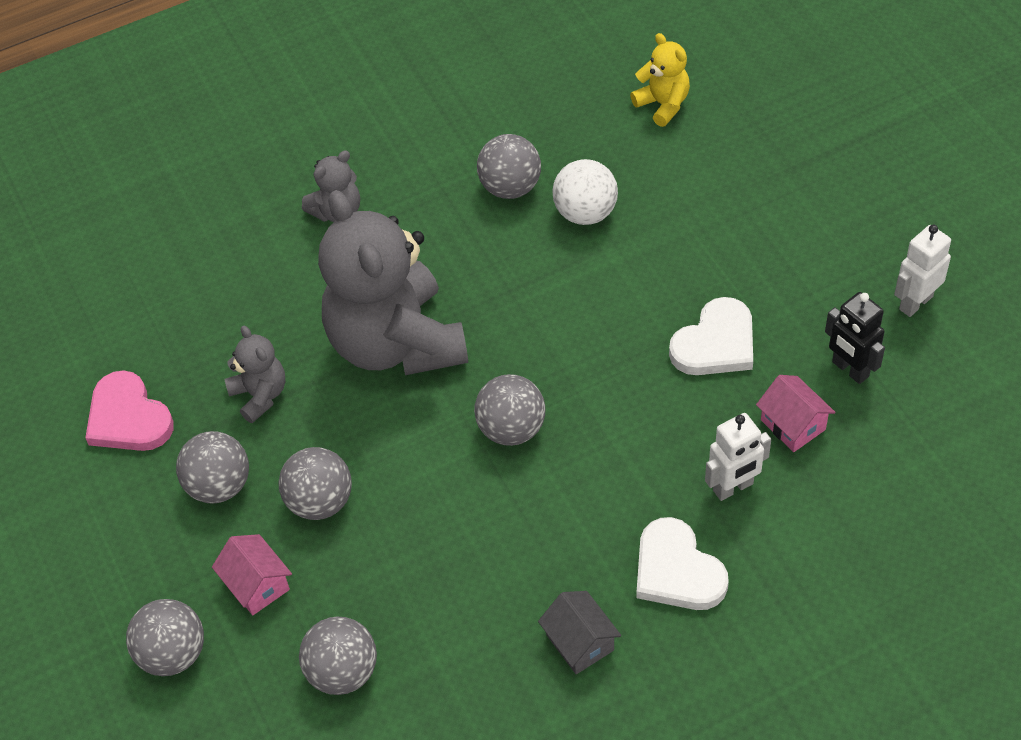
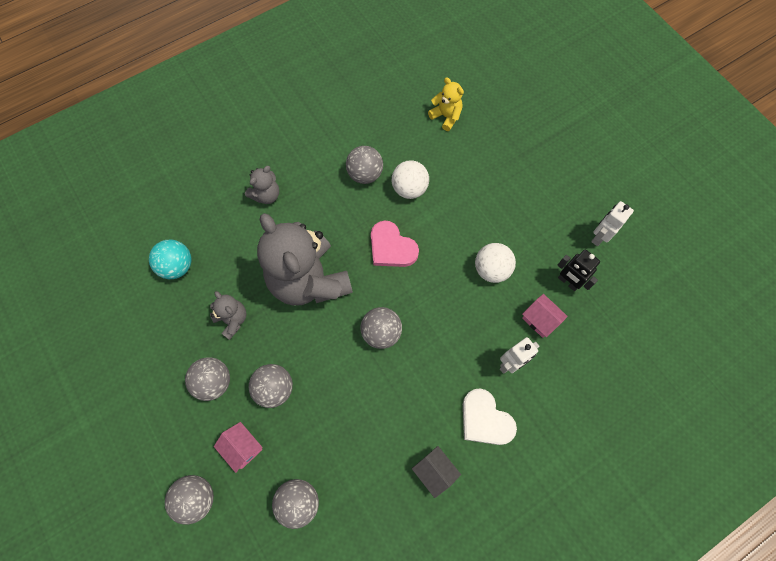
camera: 10 degrees left, 15 degrees up
pink heart [85,370,174,451] -> pink heart moved to [371,220,419,267]
white heart [669,297,753,375] -> white ball [475,243,516,283]
none -> turquoise ball [149,240,192,279]

